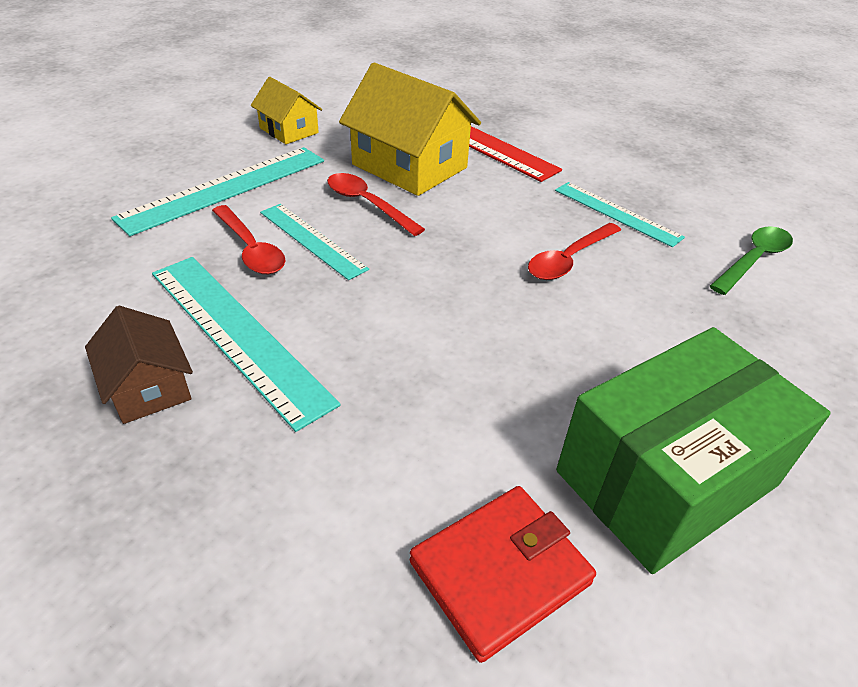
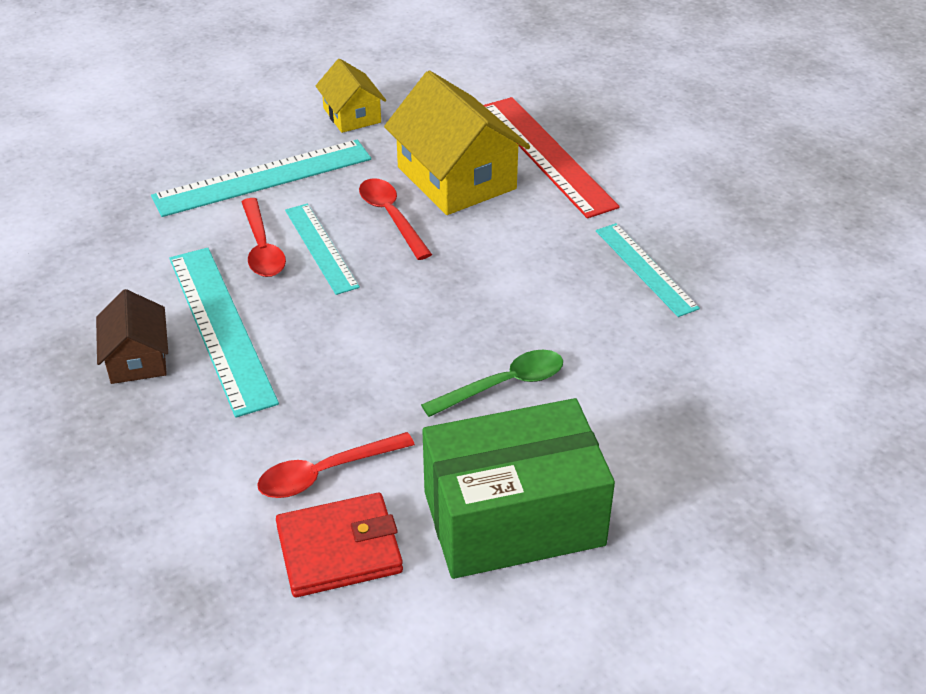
camera: 20 degrees right, 0 degrees up
red spoon [528,223,621,280] -> red spoon moved to [257,432,415,498]
green spoon [710,226,793,295] -> green spoon moved to [421,350,563,417]

